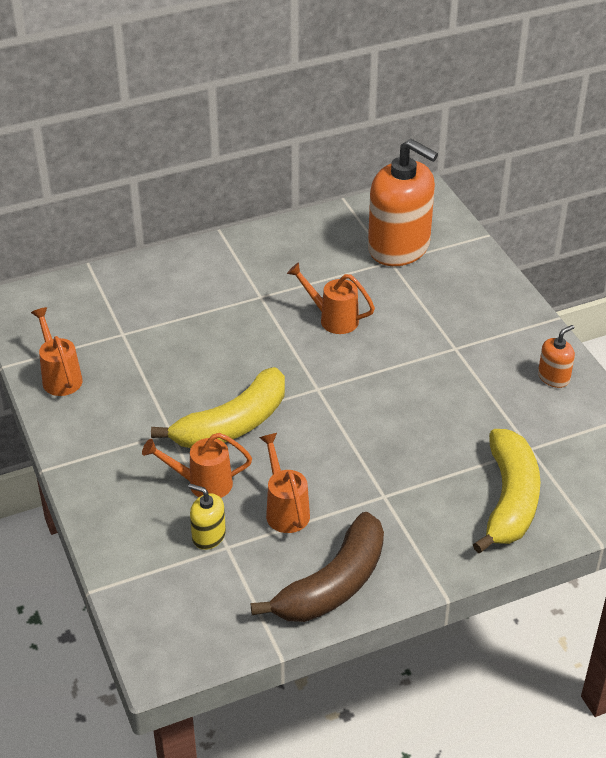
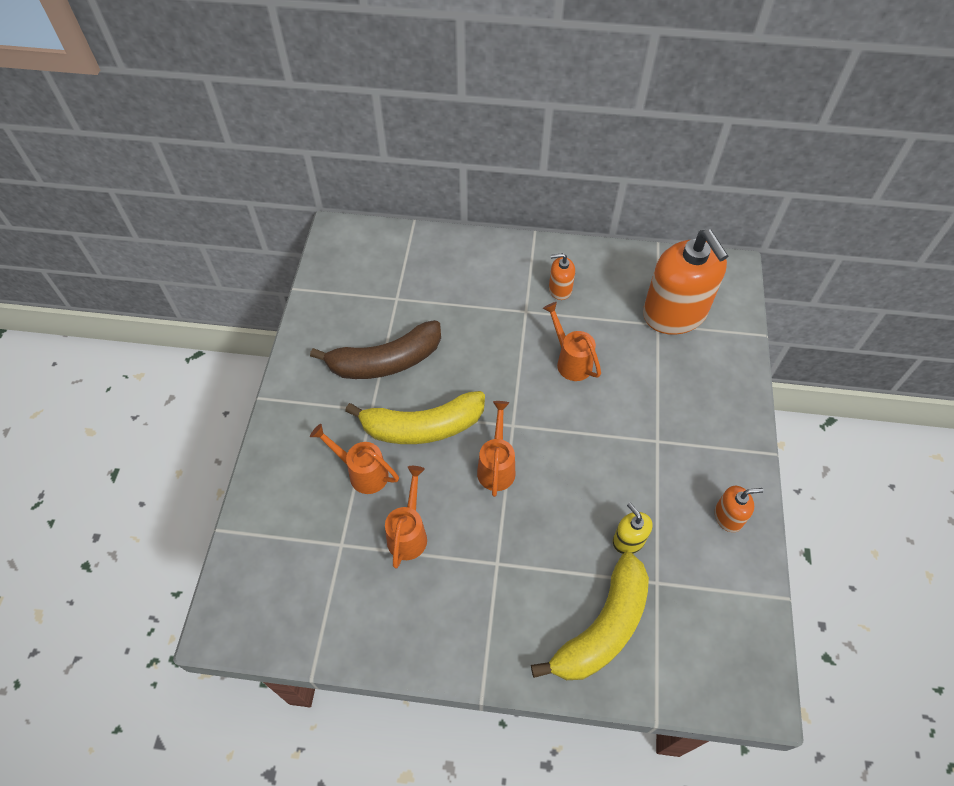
camera: 30 degrees right, 15 degrees up
orange watering can [31,307,83,396] -> orange watering can moved to [477,401,515,497]
yellow soap dispenser [188,484,226,550] -> yellow soap dispenser moved to [613,503,652,554]
brown banana [251,512,384,622] -> brown banana moved to [310,320,441,379]
none -> orange soap dispenser [549,253,575,300]

